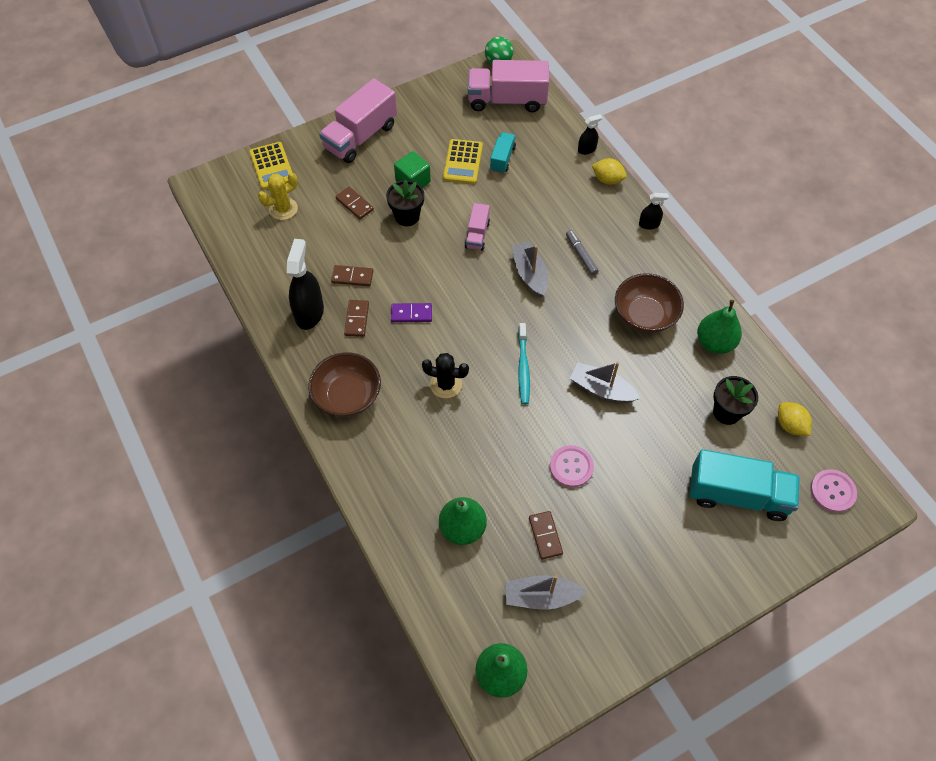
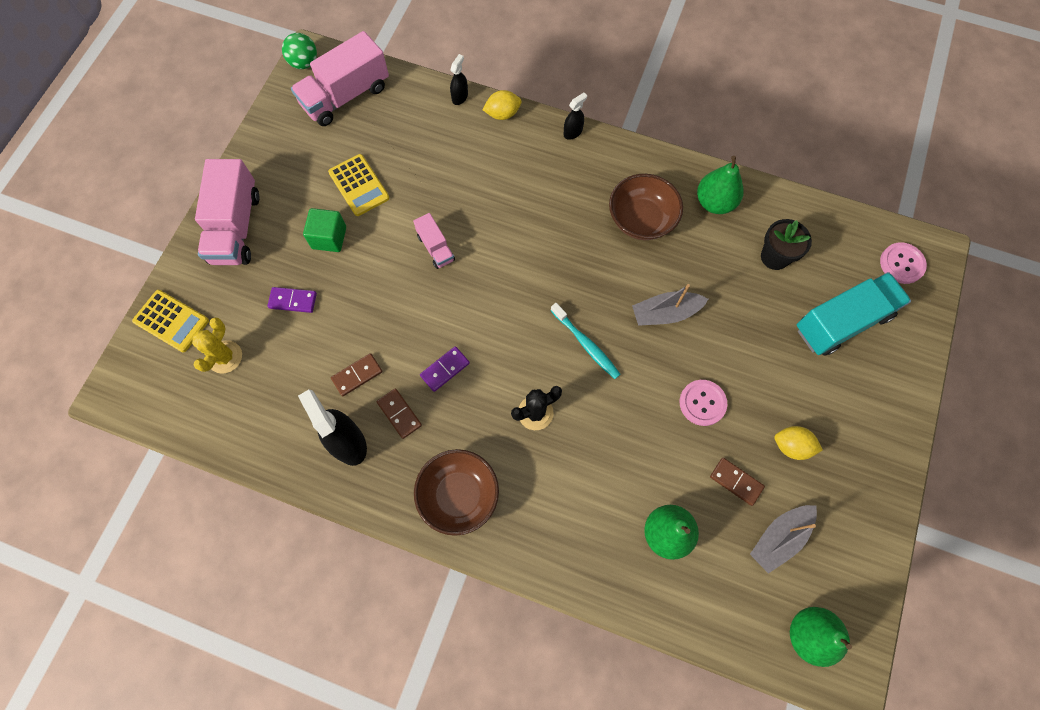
camera: 40 degrees left, 10 degrees up
brown domino [336,187,374,219] -> purple domino [267,287,317,313]
black flower pot [386,180,424,226] -> none
turquoise truck [490,132,516,173] -> none
grey boat [512,241,548,298] -> none
grey marker [566,230,598,275] -> none
yellow lemon [778,402,812,436] -> yellow lemon moved to [775,426,823,460]

